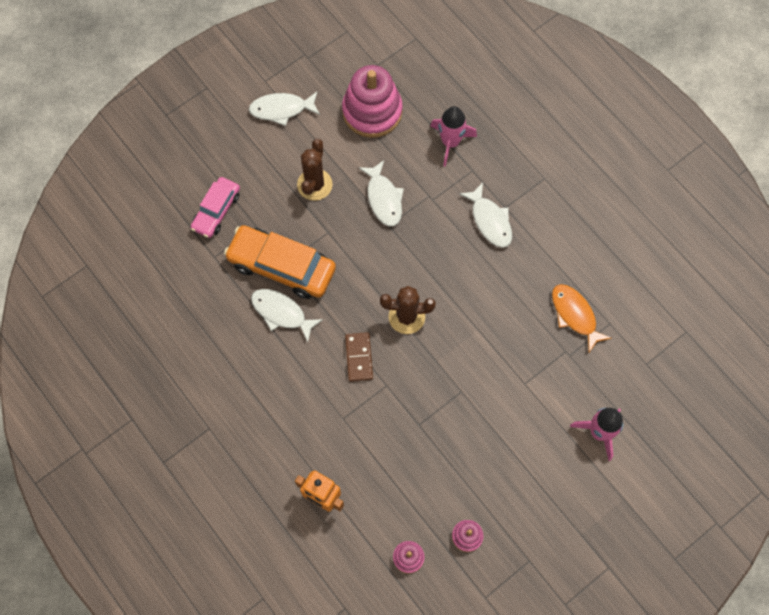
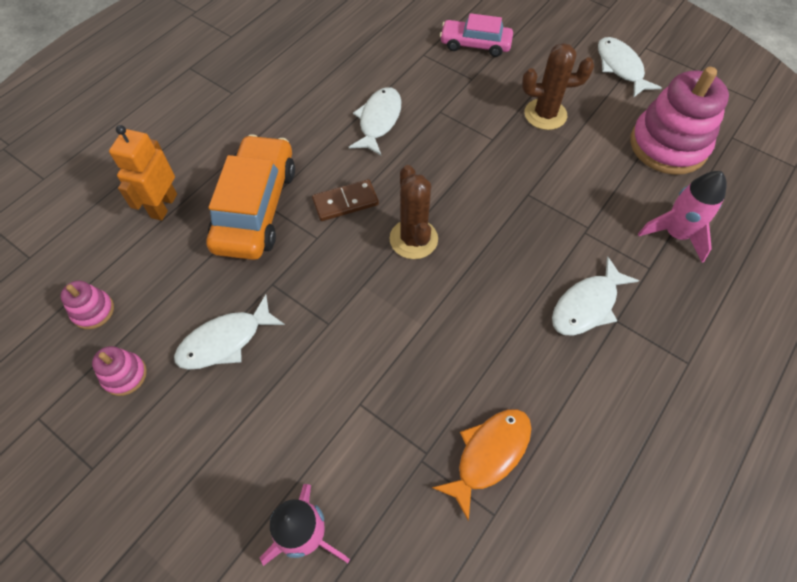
camera: 75 degrees right, 10 degrees down
orange car [224,225,336,299] -> orange car moved to [206,134,295,260]
white fish [359,160,404,226] -> white fish moved to [174,295,285,370]

